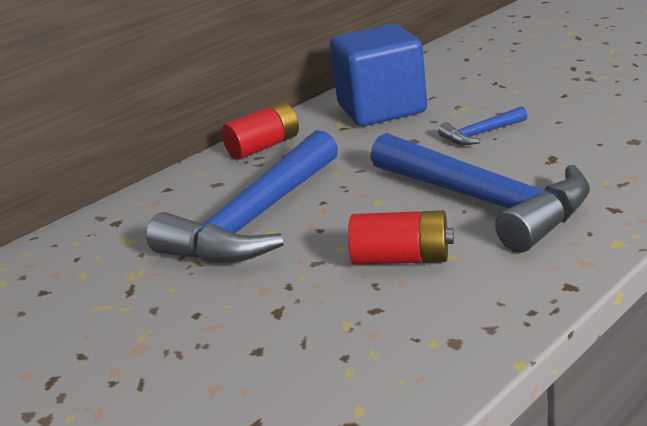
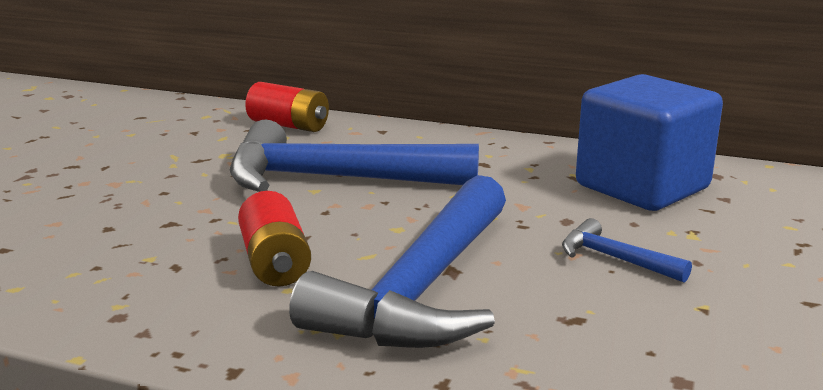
camera: 60 degrees right, 5 degrees down
red battery [221,102,299,160] -> red battery moved to [245,82,329,132]

